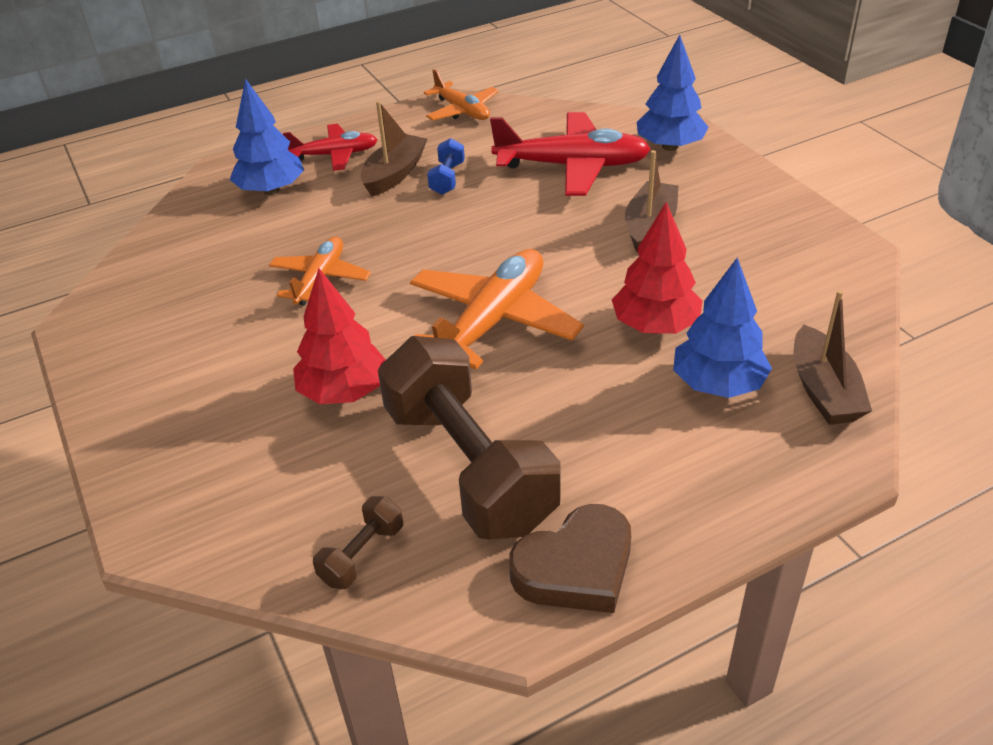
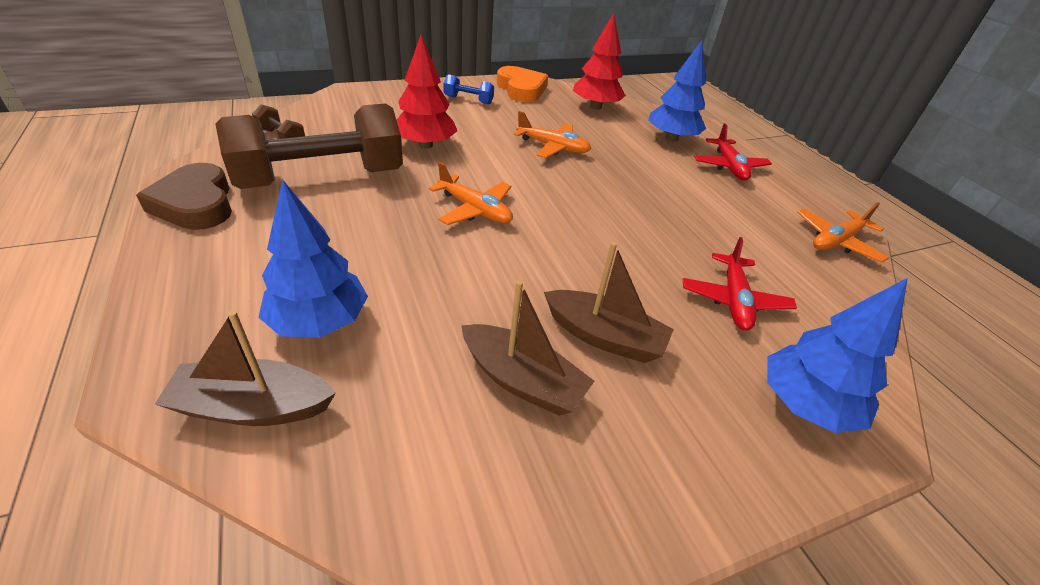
camera: 90 degrees right, 0 degrees up
brown boat [361,101,427,197] -> brown boat moved to [461,280,594,416]
orange plane [410,249,584,370] -> orange plane [429,162,513,225], size x0.60
blue dumbbell [427,138,465,195] -> blue dumbbell moved to [443,74,494,104]
red plane [490,112,651,196] -> red plane [683,237,797,331], size x0.60
red tree [612,202,703,334] -> red tree moved to [573,13,626,110]
none -> orange heart [497,66,548,102]

